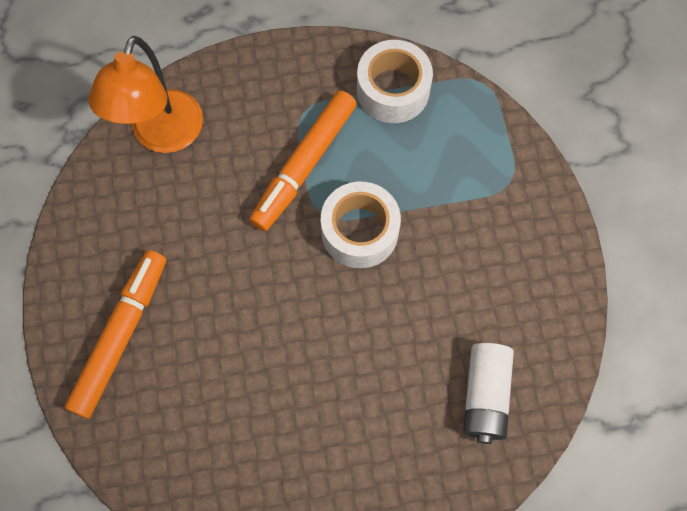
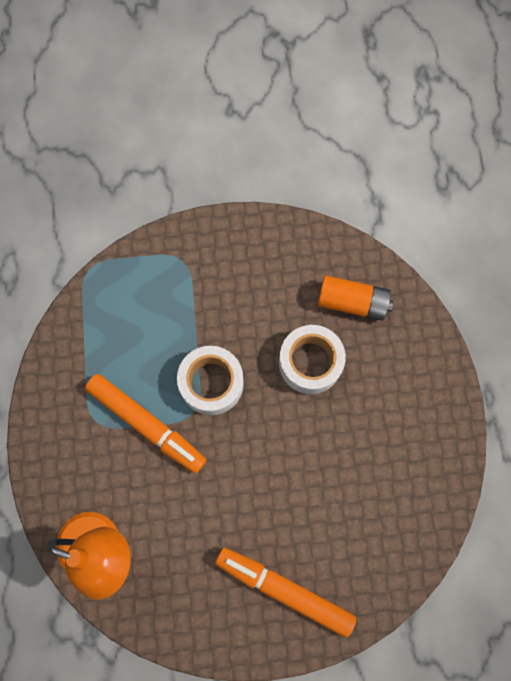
camera: 85 degrees left, 5 degrees up
white tape [357,40,433,123] -> white tape moved to [279,325,346,394]
white battery [463,343,514,444] -> orange battery [318,275,393,321]

